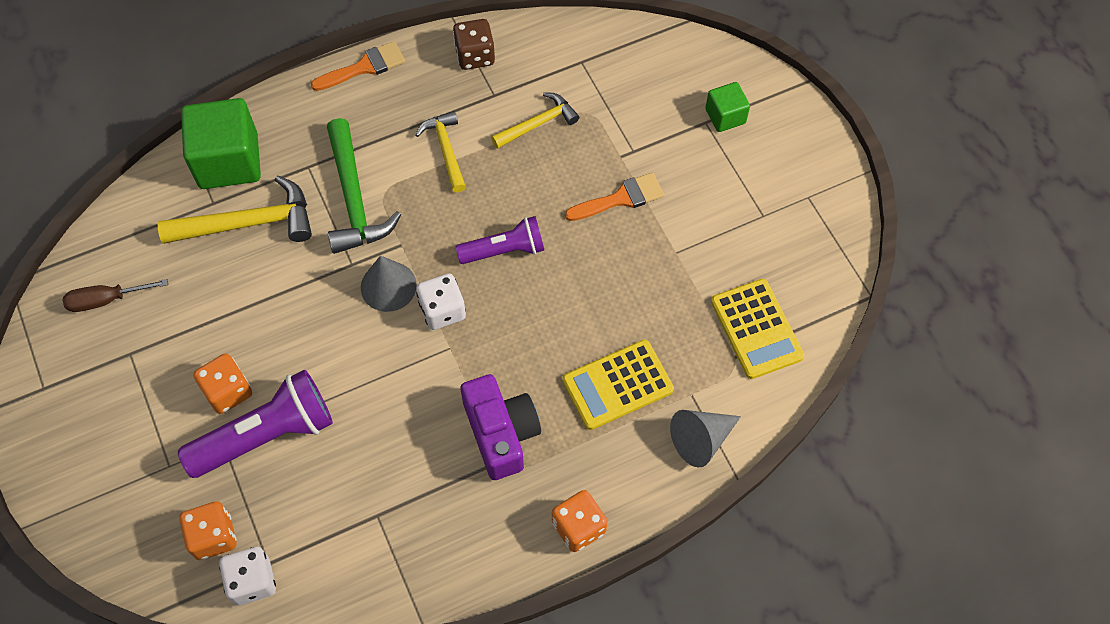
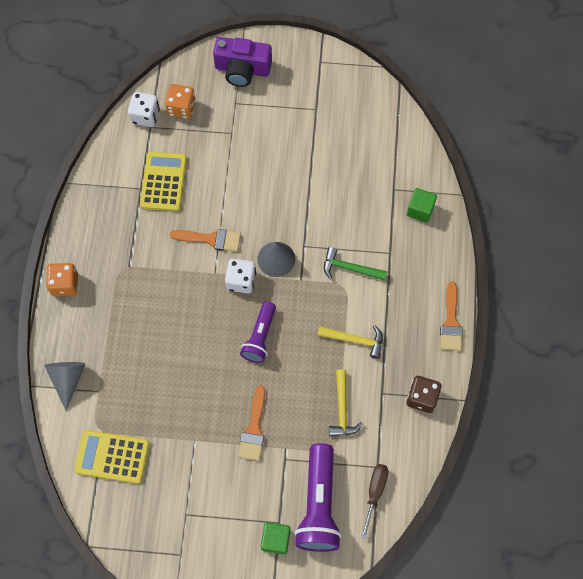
camera: 120 degrees right, 5 degrees up
brown screwdriver [63,279,168,312] -> brown screwdriver moved to [361,464,388,539]
yellow hammer [158,176,312,244] -> none
purple flashlight [178,370,333,478] -> purple flashlight moved to [294,443,342,552]
green cube [181,98,261,189] -> green cube [407,188,437,223], size x0.53
orange dice [193,354,252,414] -> none
green hammer [327,118,401,254] -> green hammer [324,247,387,281], size x0.62
purple camera [461,374,541,480] -> purple camera moved to [213,37,272,87]
yellow calculator [562,340,674,430] -> yellow calculator moved to [140,152,187,211]
none -> orange brush [170,229,241,252]

